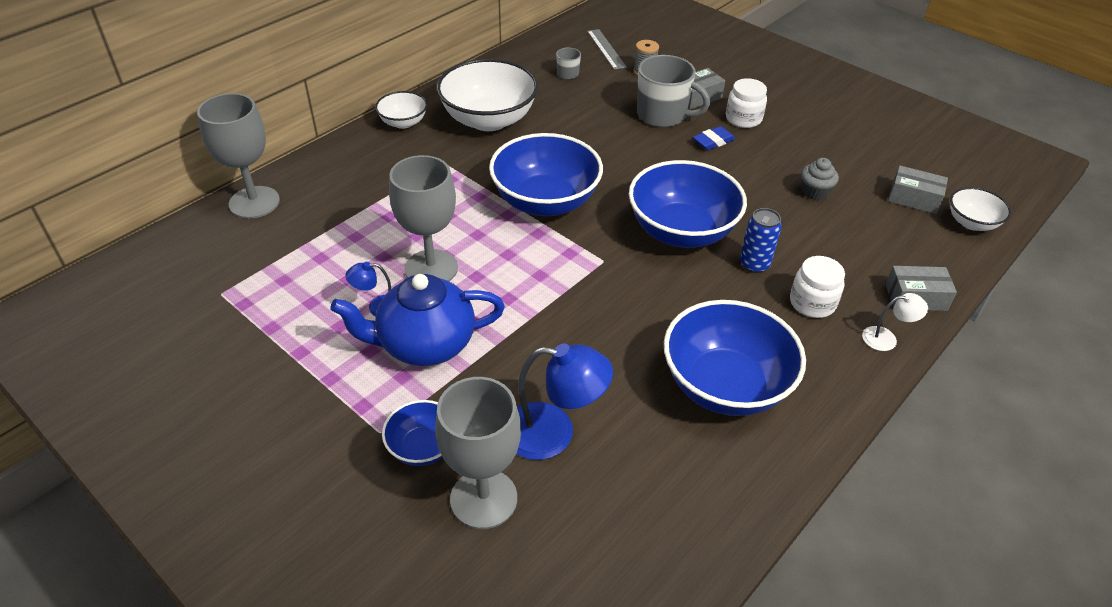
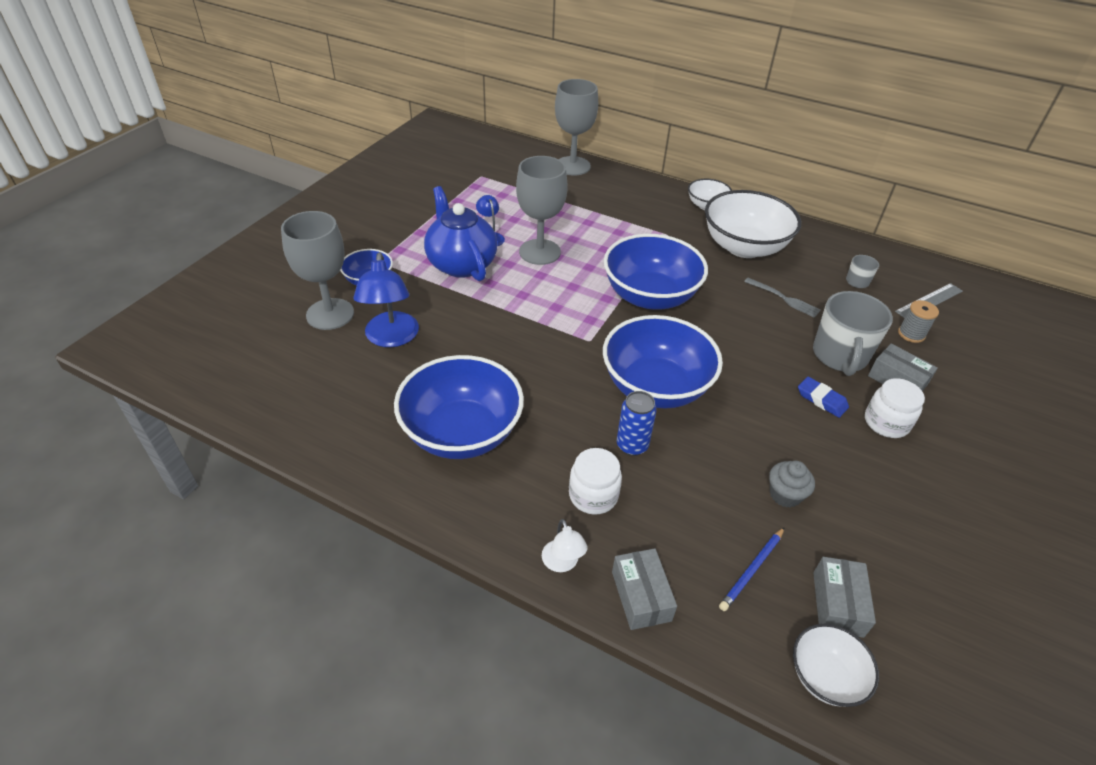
camera: 75 degrees right, 0 degrees up
none -> blue pencil [719,527,785,611]
none -> grey fork [744,278,821,318]

